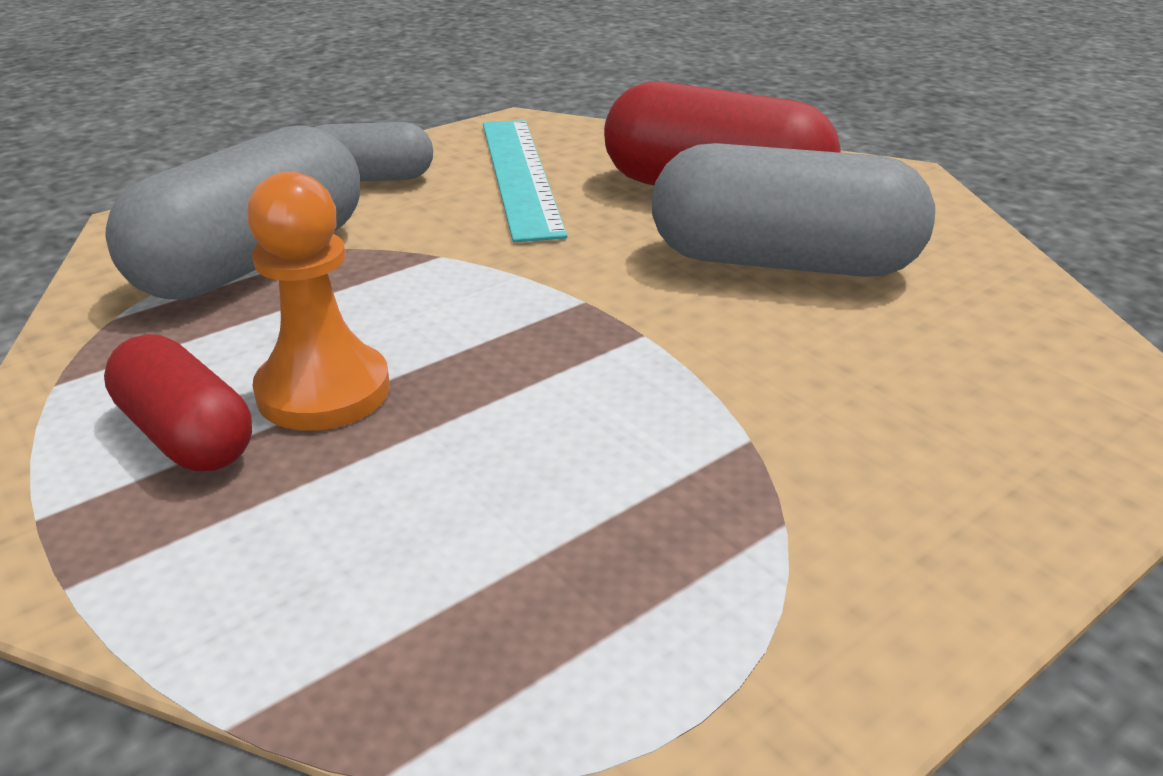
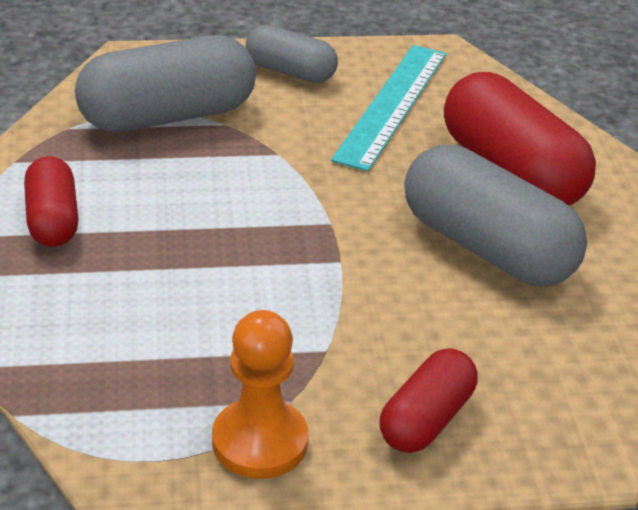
camera: 30 degrees right, 5 degrees up
orange pawn [247,172,390,431] -> orange pawn moved to [212,310,309,479]
none -> red capsule [379,348,478,453]

